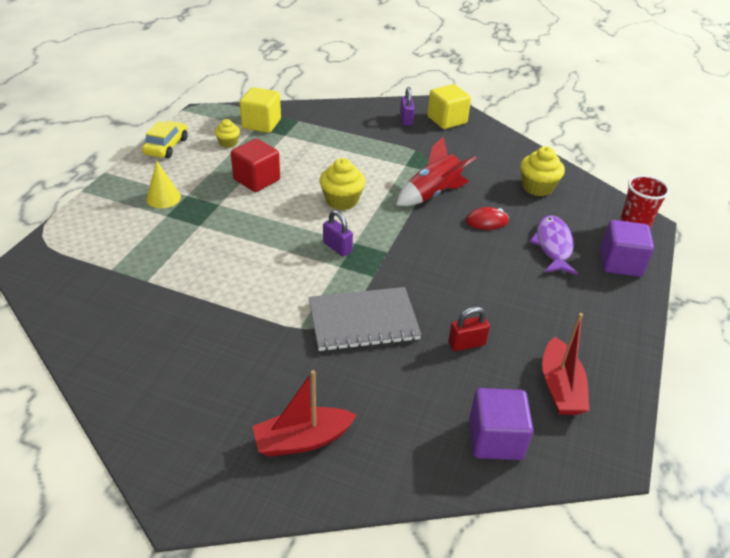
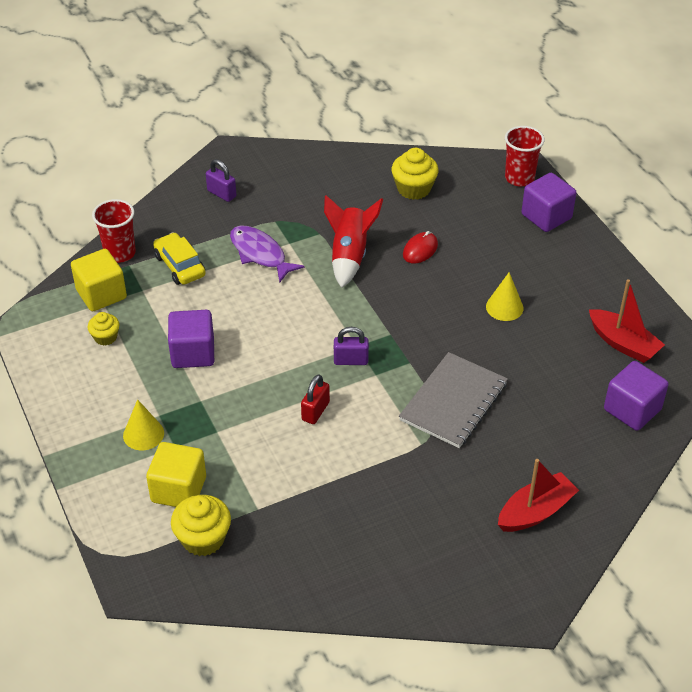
camera: 45 degrees left, 5 degrees up
yellow car [142,121,188,158] -> yellow car moved to [153,232,206,285]
red cube [231,139,280,192] -> purple cube [168,310,214,368]
red boat [252,370,357,457] -> red boat turned 150 degrees counterclockwise [498,459,579,532]
yellow cupcake [319,158,365,210] -> yellow cupcake moved to [171,495,231,556]
yellow cube [427,84,471,129] -> yellow cube moved to [146,442,206,507]
red padlock [448,306,490,351] -> red padlock moved to [301,374,330,424]
purple fish [530,215,578,275] -> purple fish moved to [230,226,305,283]
none -> red cup [92,199,136,263]
none -> yellow cone [486,272,524,321]

